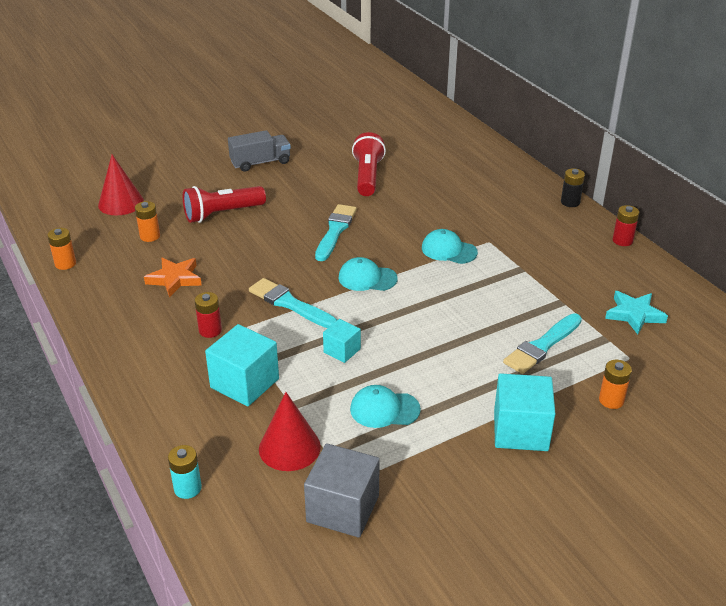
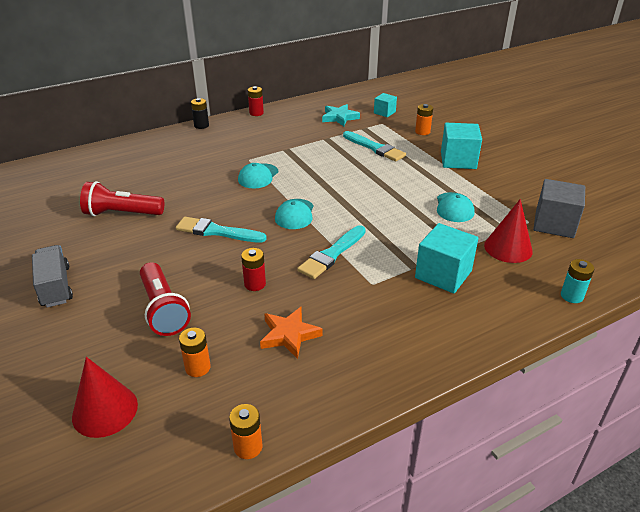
camera: 90 degrees left, 0 degrees up
red battery [195,292,222,338] -> red battery moved to [241,248,266,291]
turquoise cube [323,319,361,363] -> turquoise cube moved to [374,93,397,117]

